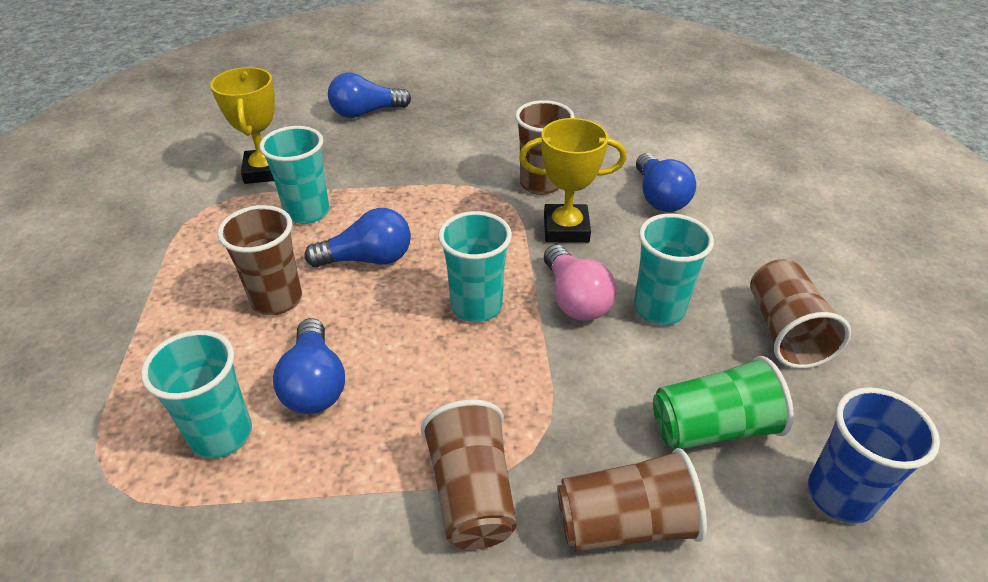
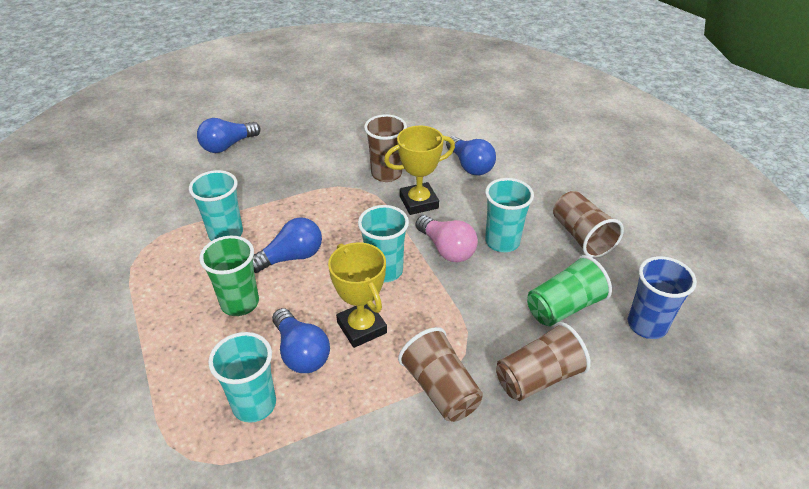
camera: 20 degrees left, 0 degrees up
yellow trophy [210,67,275,184] -> yellow trophy moved to [328,242,387,348]
brown cup [218,205,302,315] -> green cup [199,236,259,316]

